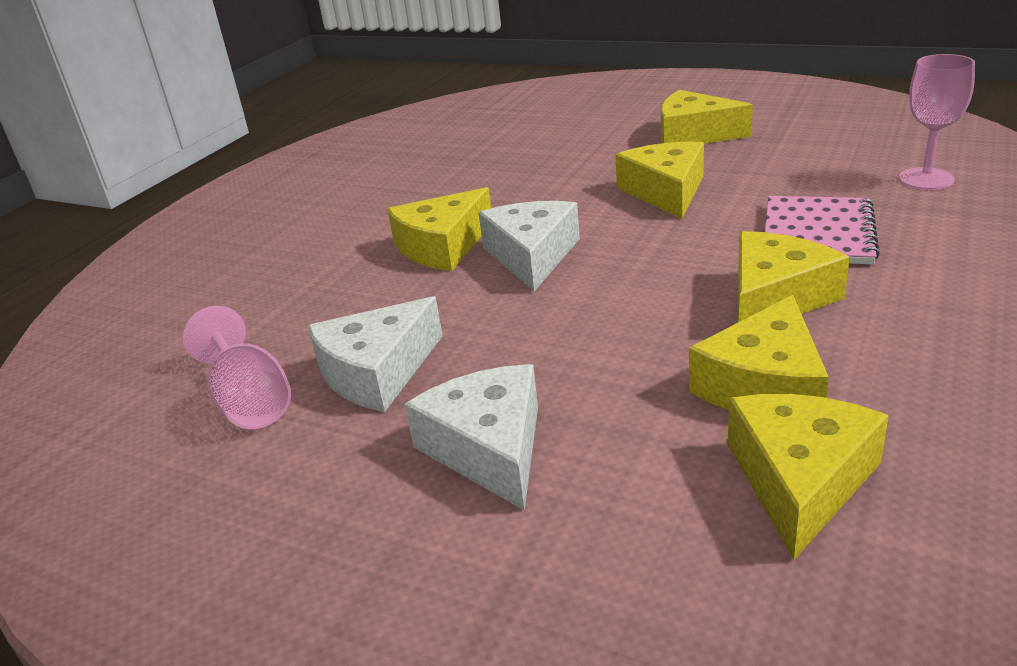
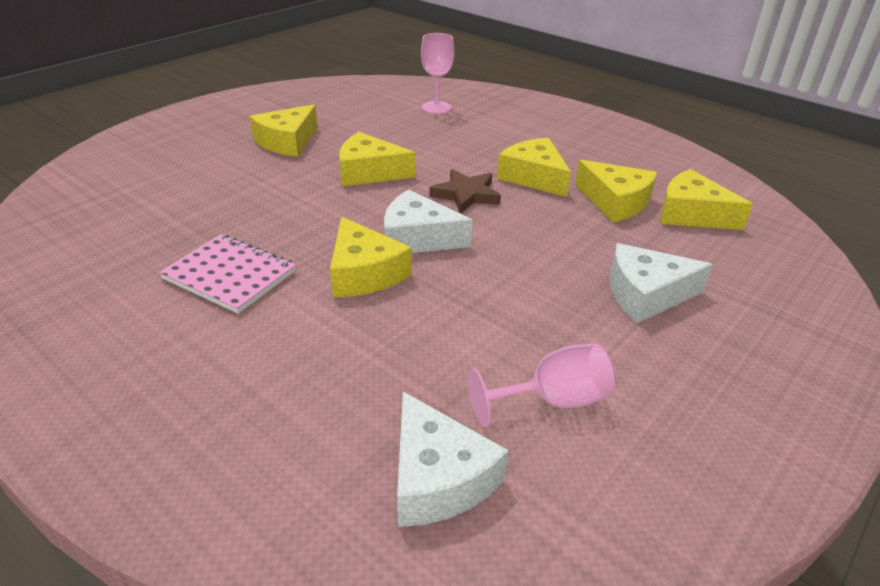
camera: 80 degrees left, 5 degrees up
white cheese [308,296,443,412] -> white cheese moved to [397,391,508,527]
pink notebook [765,196,880,264] -> pink notebook moved to [159,234,296,314]
none -> brown star [429,169,501,214]

